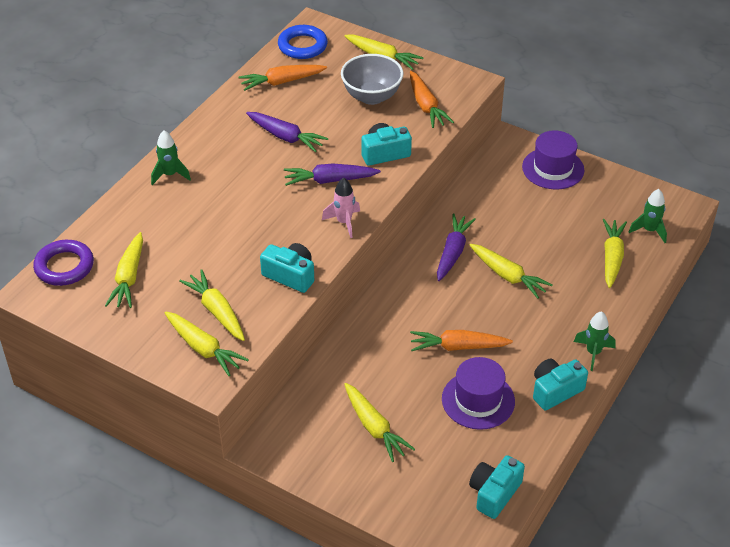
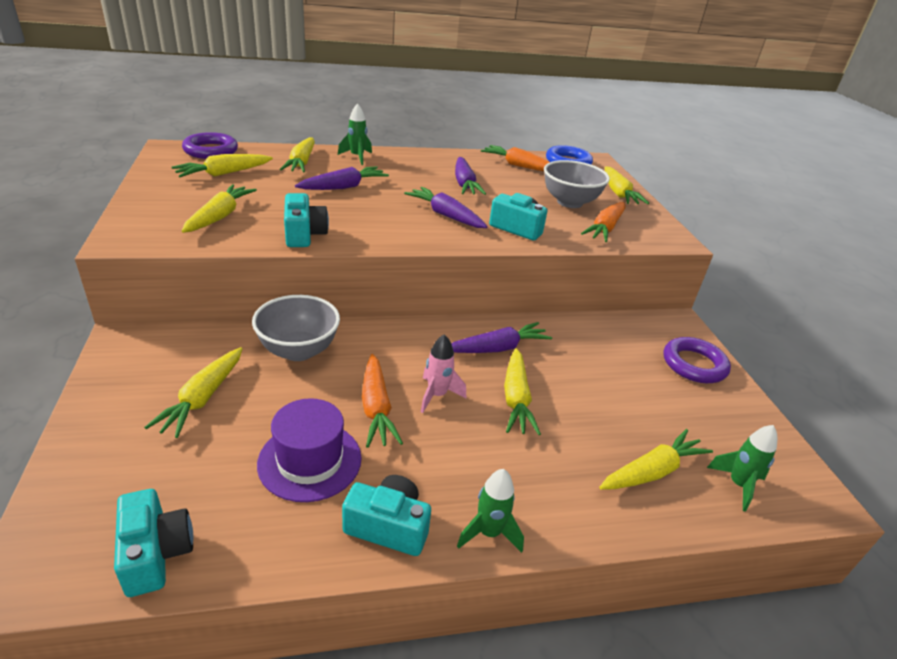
camera: 45 degrees right, 10 degrees down
yellow carrot [165,311,249,376] -> yellow carrot moved to [280,137,315,172]
pink rocket [322,178,360,238] -> pink rocket moved to [421,334,466,413]
orange carrot [410,330,513,351] -> orange carrot turned 150 degrees counterclockwise [362,354,403,448]
turquoise camera [469,455,525,519] -> turquoise camera turned 75 degrees clockwise [114,489,193,597]
purple hat [522,130,584,189] -> purple ring [664,337,731,383]
none -> grey bowl [252,295,340,361]
none -> purple carrot [295,166,389,190]

